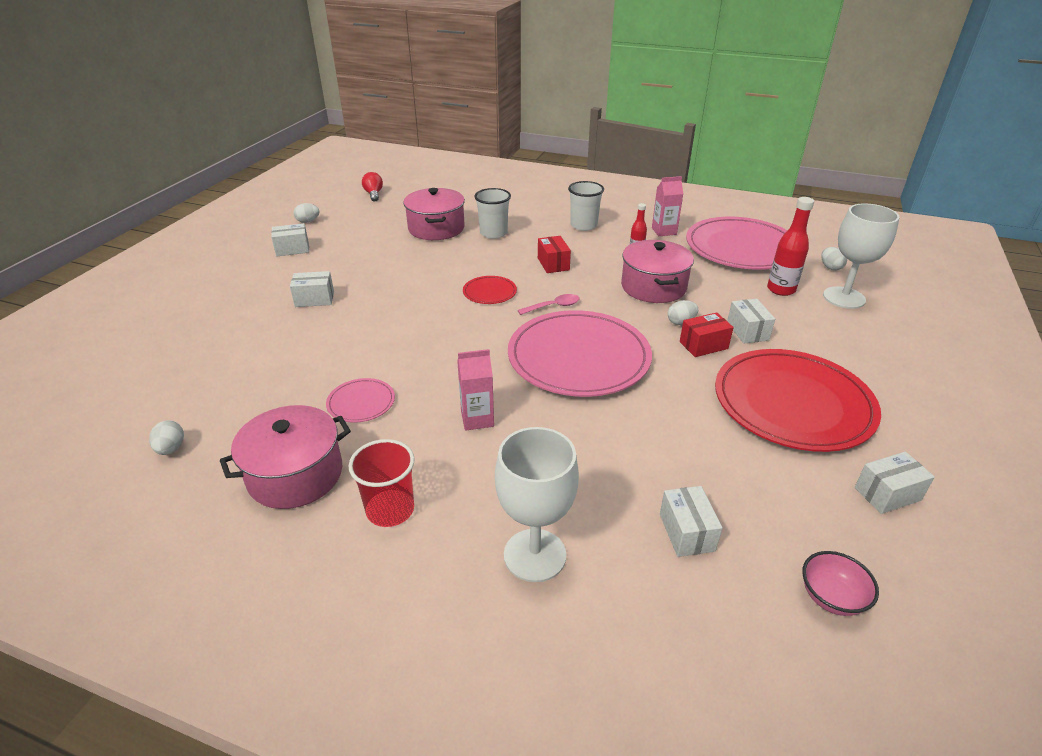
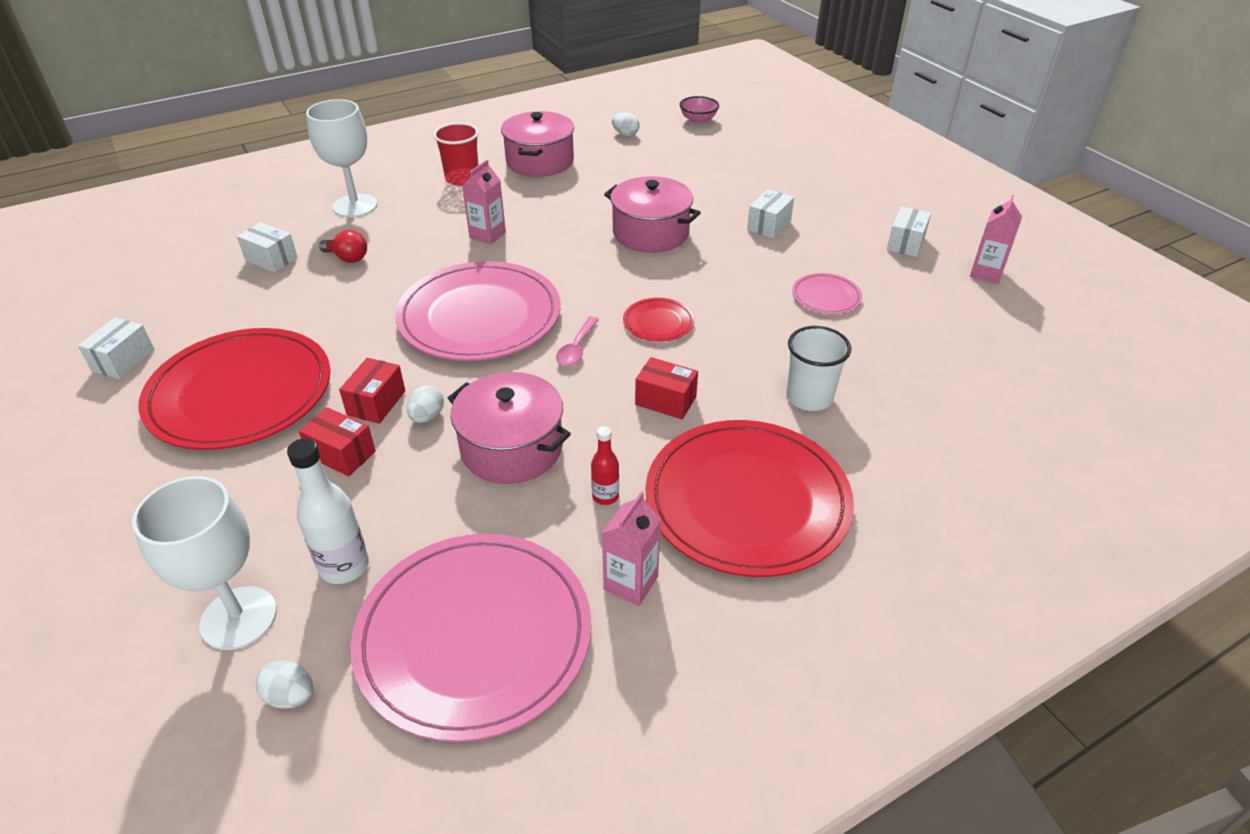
camera: 130 degrees right, 5 degrees up
white egg [294,203,320,223] -> pink carton [970,195,1022,284]
pink plate [326,378,395,423] -> pink plate moved to [792,273,862,314]
red light bulb [362,172,383,201] -> red light bulb moved to [319,230,367,263]
pink pot [403,188,465,240] -> pink pot moved to [604,176,701,253]
white cup [568,181,604,231] -> red plate [645,420,854,577]
white box [727,299,775,344] -> red box [299,407,376,476]
red bottle [767,197,814,296] -> white bottle [287,438,369,584]
pink bowl [802,551,879,616] -> pink bowl moved to [680,96,719,124]

